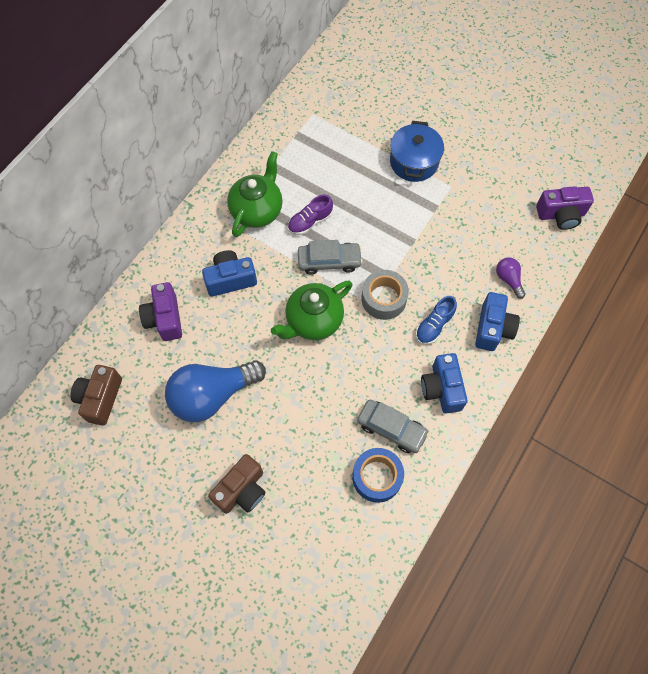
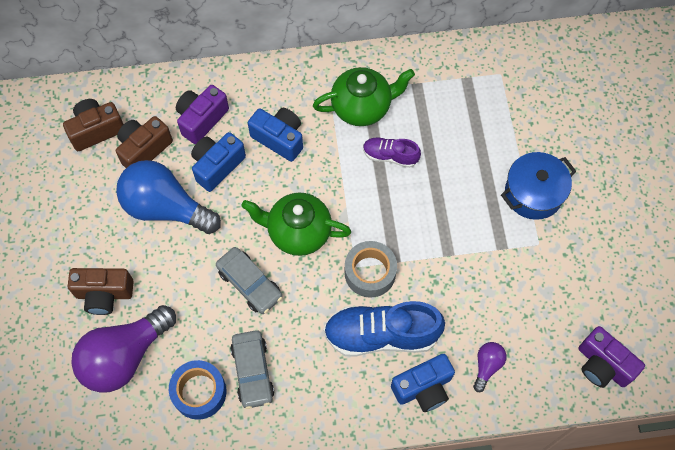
camera: 50 degrees right, 0 degrees up
grey car [298,240,363,275] -> grey car moved to [216,247,282,314]
blue shoe [416,296,457,344] -> blue shoe [324,301,445,357], size x1.86
blue camera [421,353,468,414] -> blue camera moved to [191,132,246,192]
none -> purple light bulb [71,305,176,393]
none -> brown camera [116,116,173,168]

